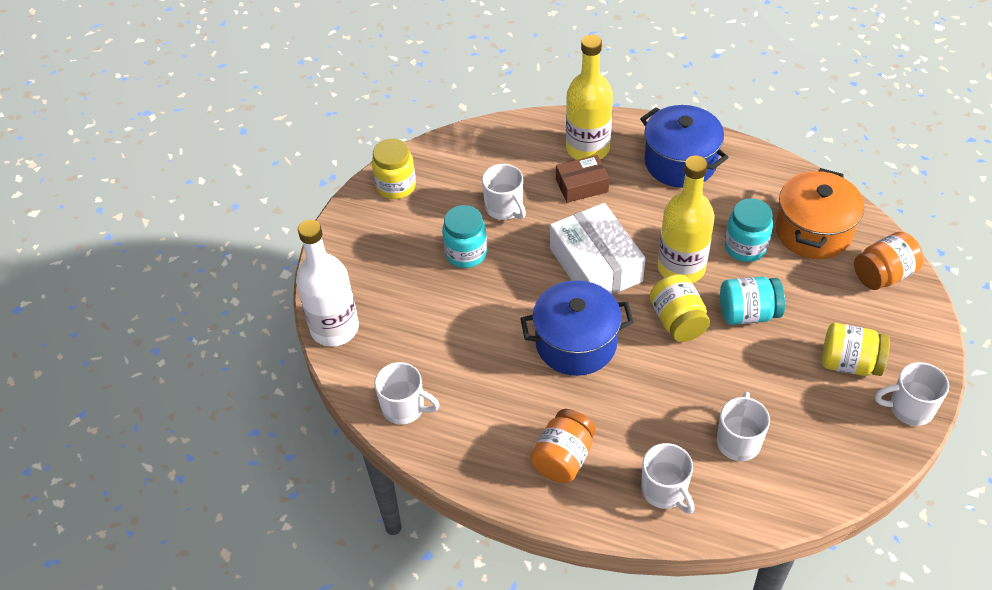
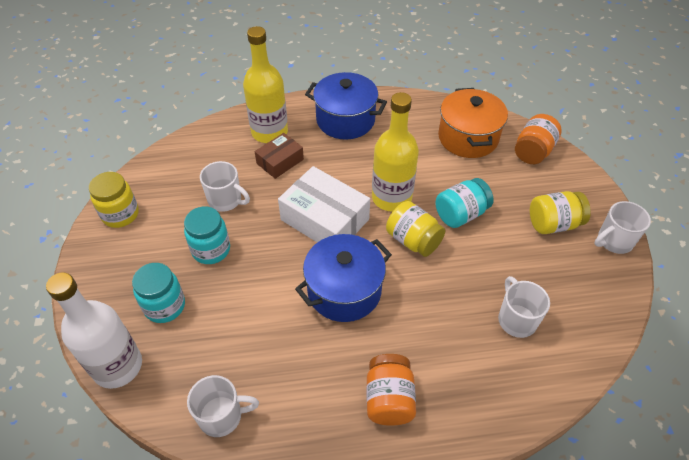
camera: 30 degrees left, 0 degrees up
white mug [641,443,694,514] -> none
turquoise jar [725,198,773,262] -> turquoise jar moved to [132,263,185,323]

